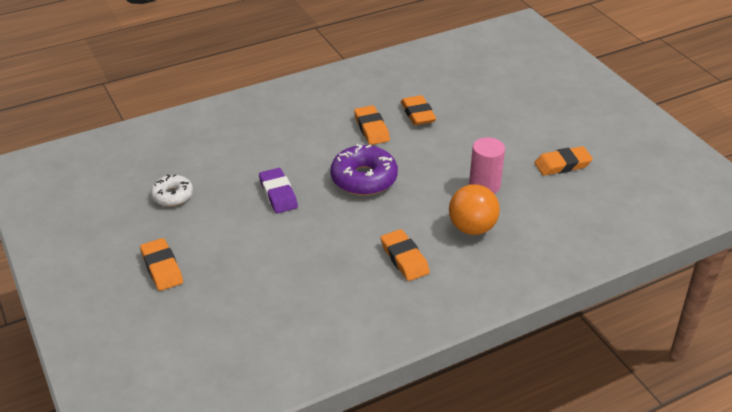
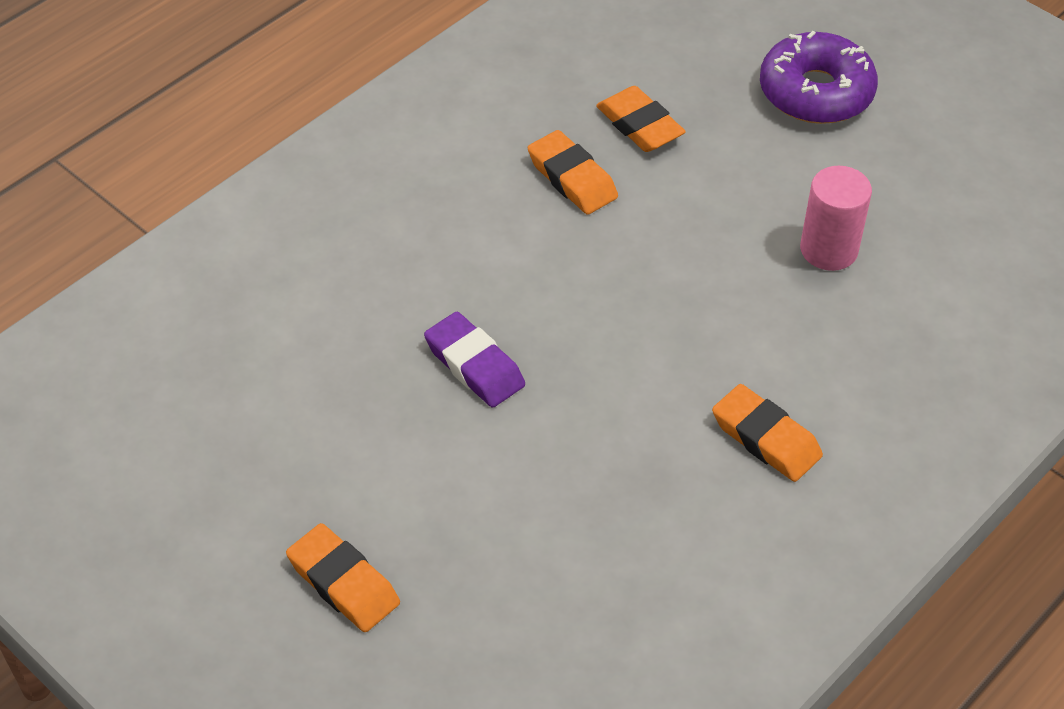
camera: 20 degrees left, 10 degrees up
white donut [151,174,193,206] -> none
purple donut [330,144,398,195] -> purple donut moved to [760,31,878,124]
orange ball [449,184,500,235] -> none
orange eraser [534,146,593,176] -> none

